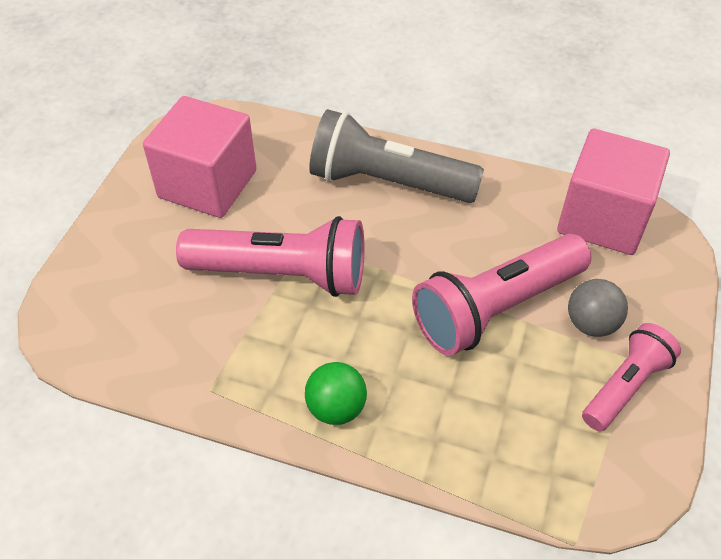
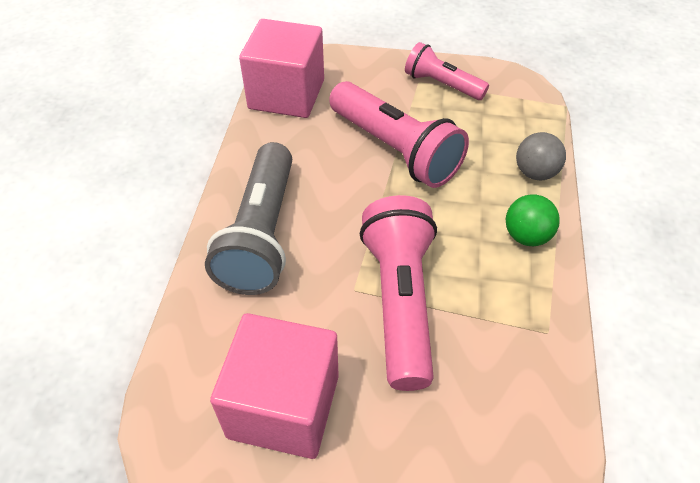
camera: 100 degrees left, 0 degrees up
grey ball [568,279,628,337] -> grey ball moved to [516,132,566,180]

